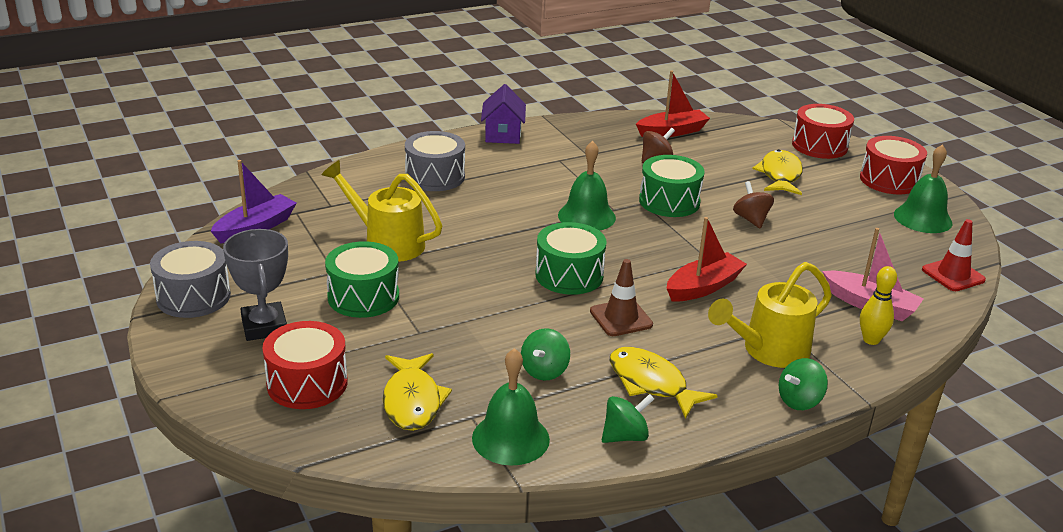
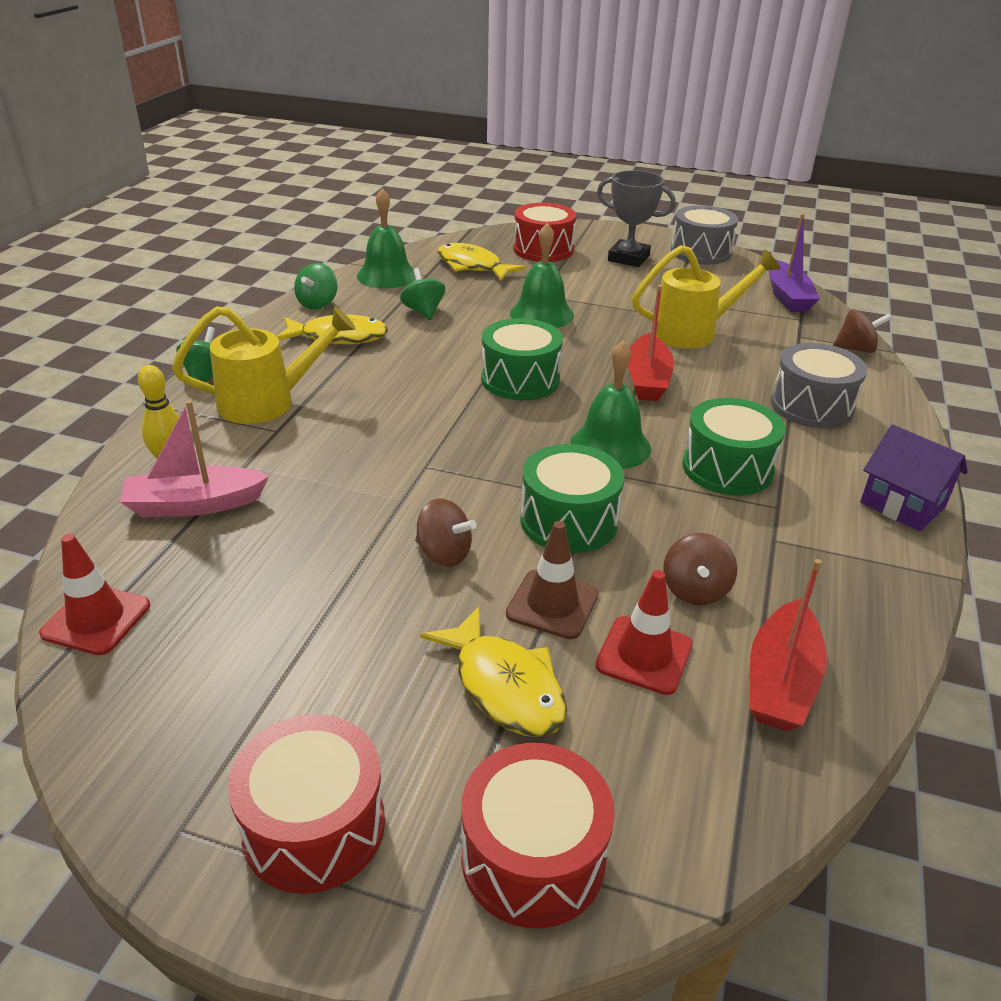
camera: 135 degrees right, 5 degrees up
green drum [325,241,399,318] -> green drum moved to [682,398,785,496]
brown traffic cone [590,259,653,336] -> brown traffic cone moved to [506,521,599,639]
red boat [667,217,747,301] -> red boat moved to [628,285,674,401]
yellow watering can [708,262,832,368] -> yellow watering can turned 60 degrees clockwise [172,306,356,424]
green bell [894,144,952,233] -> green bell moved to [510,223,574,328]
none -> red traffic cone [595,570,693,695]
none -> brown spinning top [833,309,892,353]

